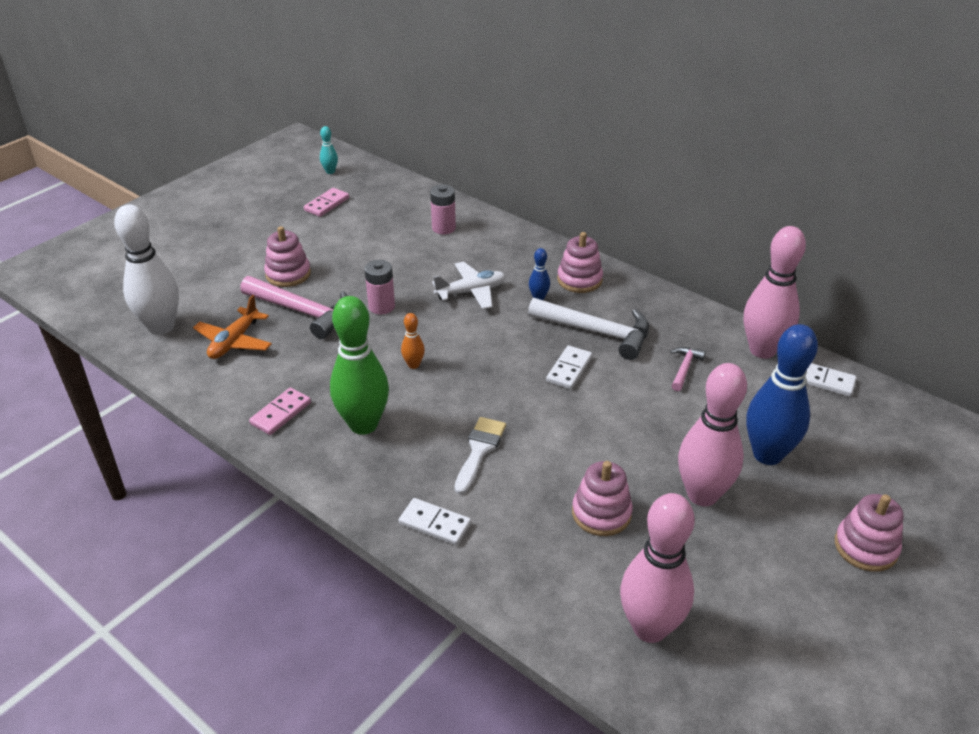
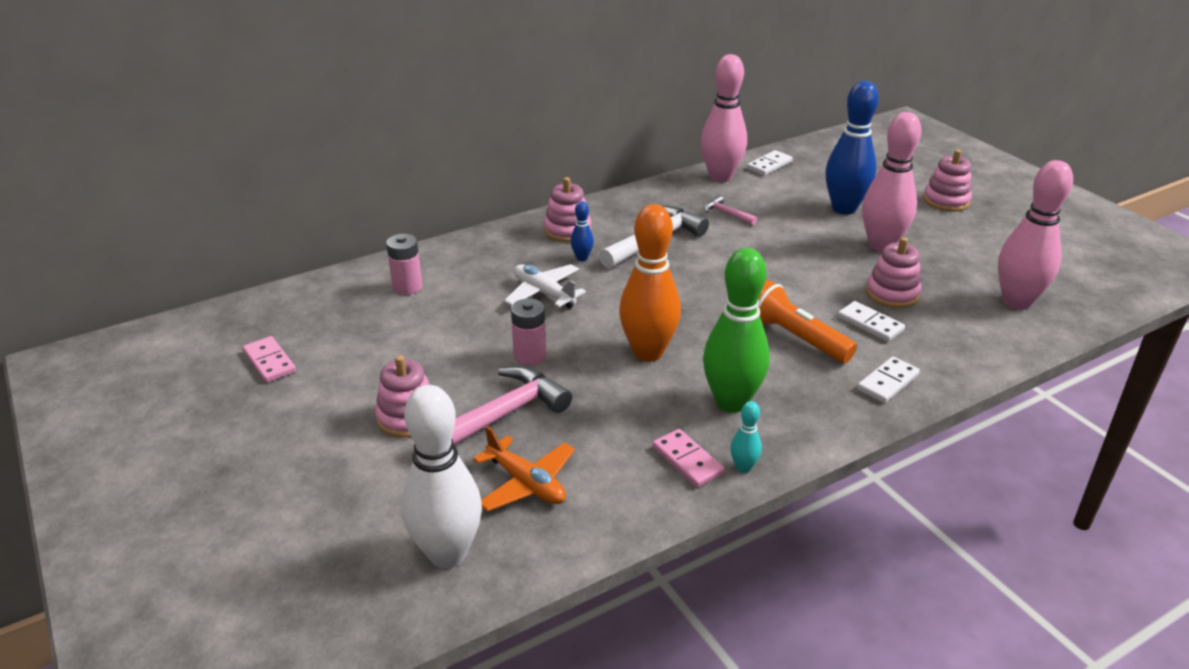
camera: 70 degrees left, 5 degrees down
turquoise bowling pin [320,126,338,174] -> turquoise bowling pin moved to [730,401,762,473]
orange bowling pin [401,313,425,369] -> orange bowling pin [619,204,681,362], size x2.27
white plane [432,261,506,309] -> white plane turned 45 degrees counterclockwise [504,264,586,309]
white brush [454,417,506,494] -> orange flashlight [758,280,857,363]
white domino [546,345,592,389] -> white domino moved to [838,301,905,342]

